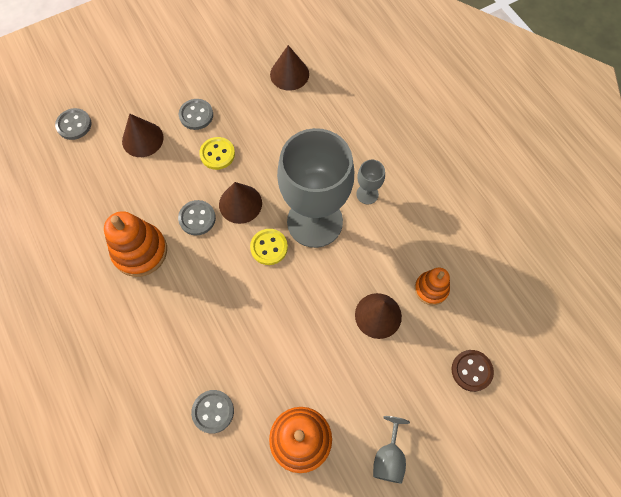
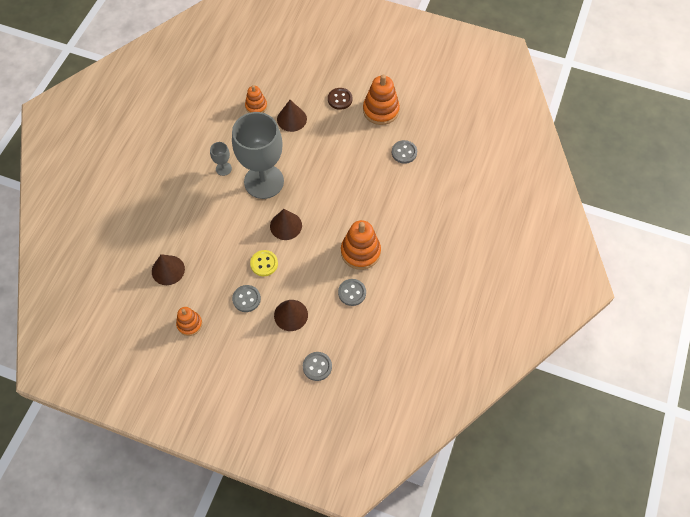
camera: 130 degrees left, 5 degrees down
grey button [178,200,216,236] -> grey button moved to [338,279,366,306]
yellow button [250,229,288,265] -> none
grey goblet [373,416,410,484] -> none
brown button [452,350,494,392] -> brown button moved to [328,88,352,110]
none -> orange stacking toy [176,307,202,336]

